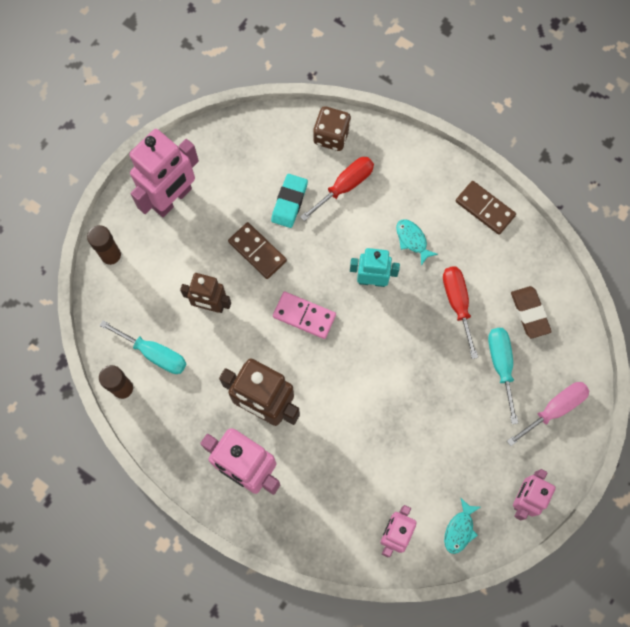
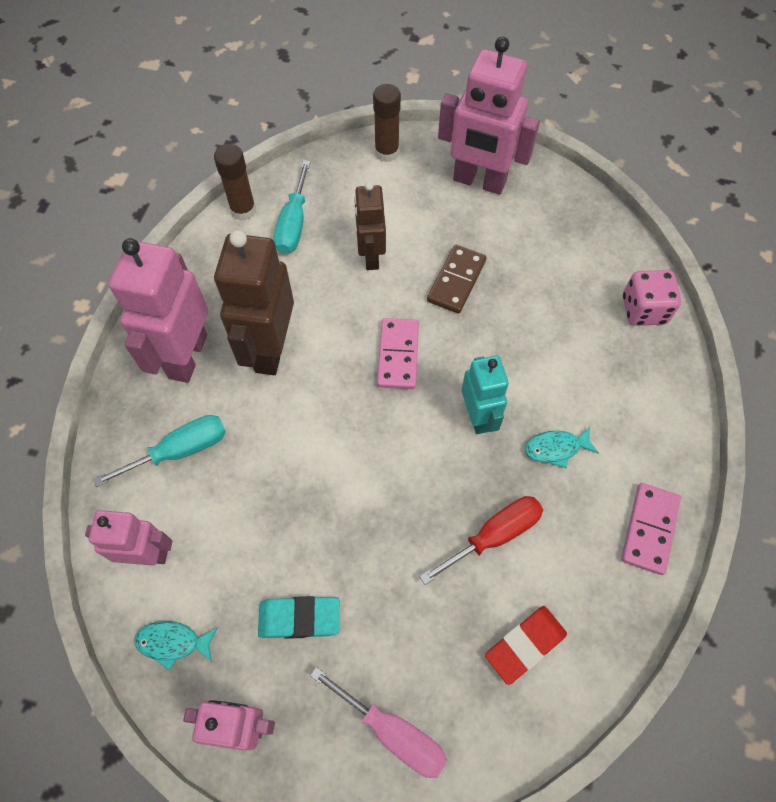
camera: 70 degrees right, 10 degrees down
turquoise eraser [271,174,308,228] -> turquoise eraser moved to [258,596,340,639]
red screwdriver [300,157,374,221] -> none
brown dice [313,106,351,151] -> pink dice [623,270,681,326]
turquoise fish [396,219,438,266] -> turquoise fish turned 135 degrees counterclockwise [525,427,599,468]
brown domino [456,181,516,235] -> pink domino [621,483,681,575]
turquoise screwdriver [488,328,518,424] -> turquoise screwdriver moved to [93,415,226,487]
brown eraser [511,286,552,339] -> red eraser [485,606,567,685]

